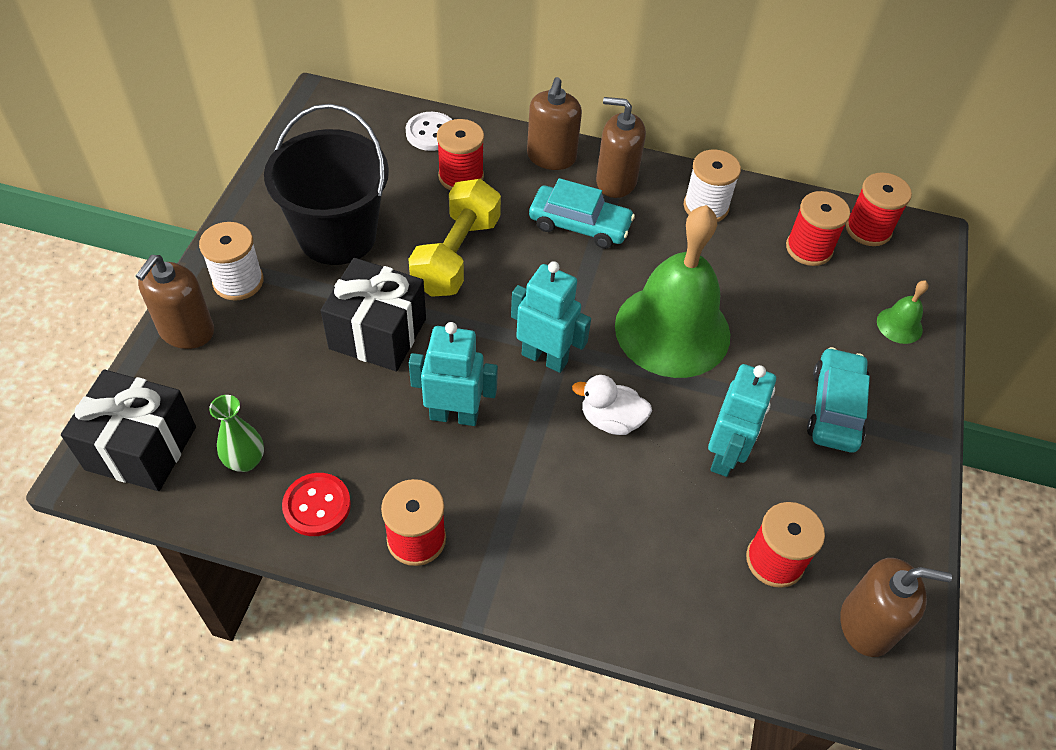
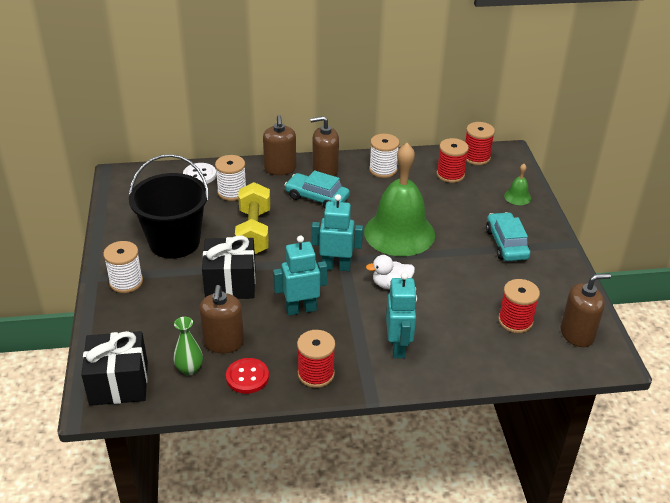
camera: 20 degrees left, 15 degrees down
brown soap dispenser [136,255,214,349] -> brown soap dispenser moved to [200,285,244,353]
red spool [437,119,484,191] -> white spool [215,155,246,201]
turquoise car [529,178,635,249] -> turquoise car turned 150 degrees counterclockwise [285,170,350,208]
turquoise robot [708,364,776,477] -> turquoise robot moved to [386,272,417,358]

